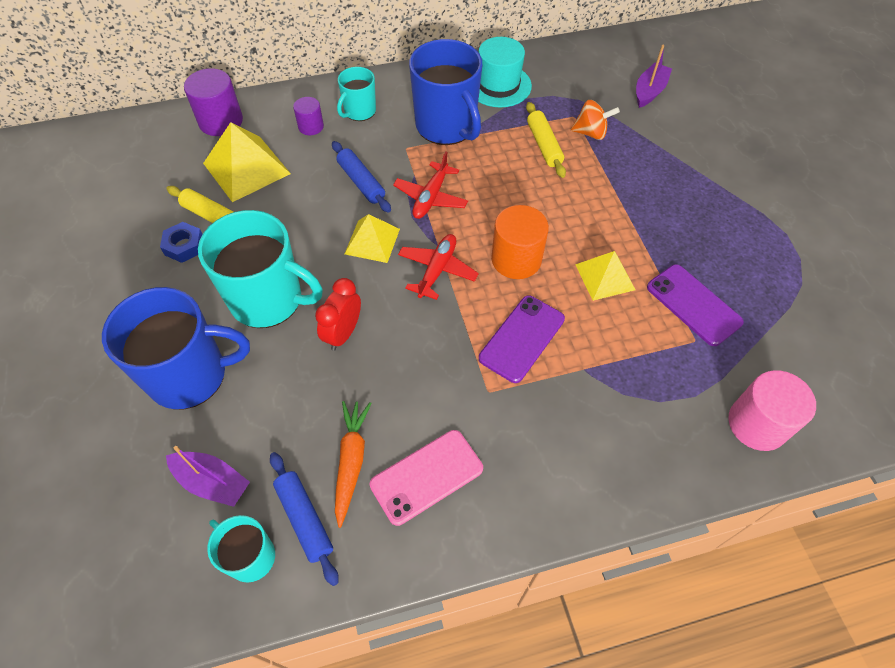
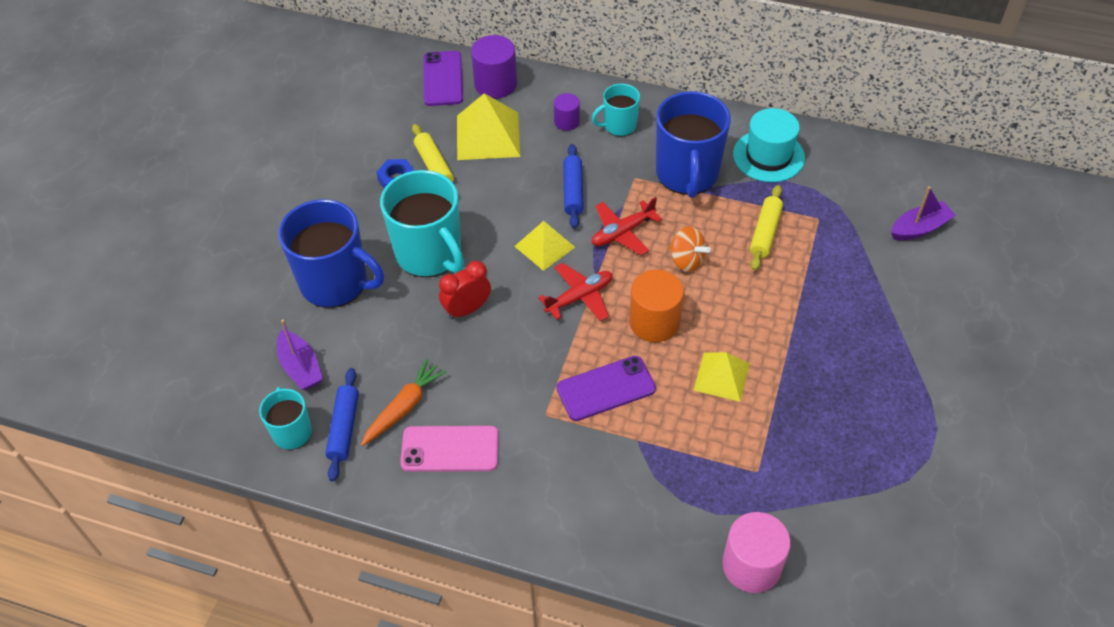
camera: 35 degrees right, 5 degrees down
orange spinning top [571,100,620,140] -> orange spinning top moved to [668,227,711,272]
purple phone [647,264,744,346] -> purple phone moved to [423,51,463,106]

